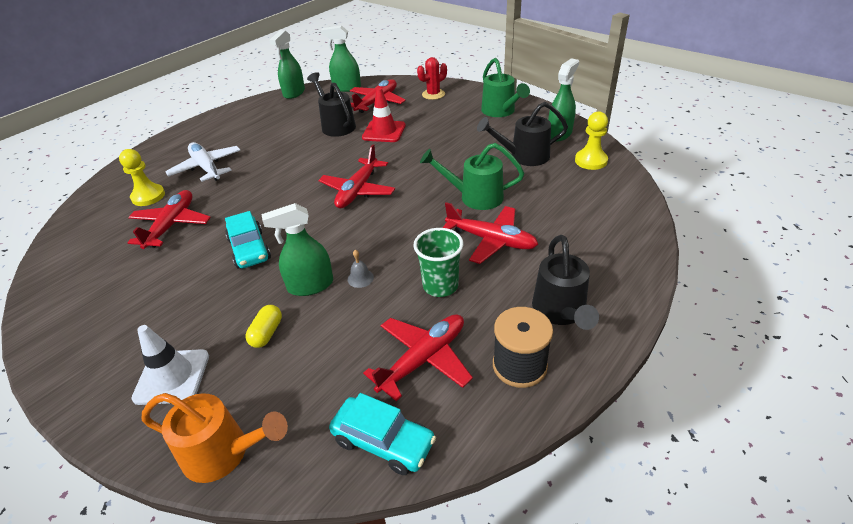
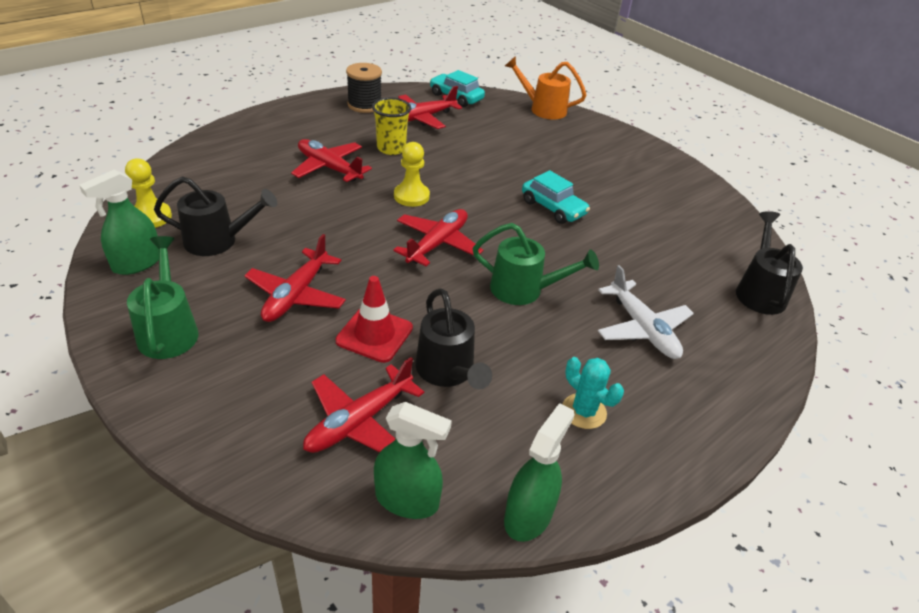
camera: 175 degrees left, 0 degrees up
yellow pawn [119,149,165,206] -> yellow pawn moved to [394,142,430,207]
red plane [128,190,211,249] -> red plane moved to [244,234,346,322]
white traffic cone [131,325,209,405] -> none
turquoise car [225,211,271,269] -> turquoise car turned 150 degrees clockwise [522,170,590,224]
yellow capsule [246,305,282,348] -> none
green spray bottle [261,203,333,296] -> none
grey bell [348,250,374,288] -> none
green cup [414,228,463,297] -> yellow cup [372,98,411,155]
red cactus [417,57,447,100] -> none
green watering can [420,143,524,210] -> green watering can moved to [473,223,599,305]
black watering can [532,235,599,330] -> black watering can moved to [736,211,803,315]
none -> turquoise cactus [563,357,624,429]

